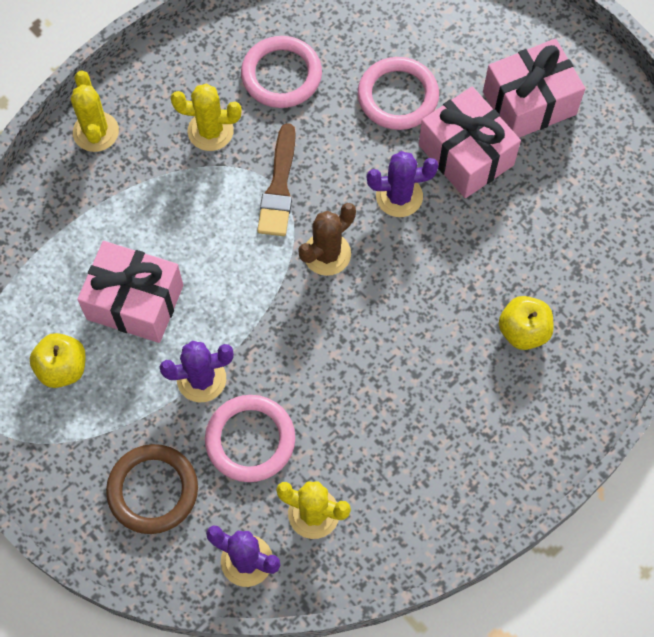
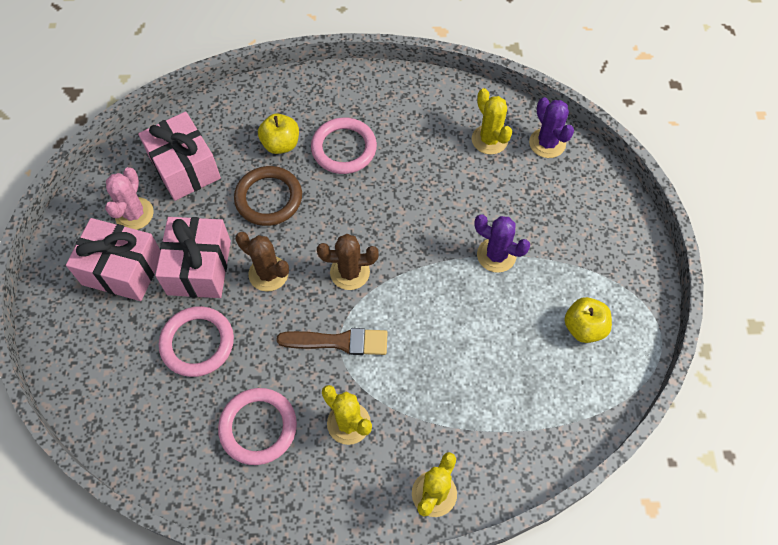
camera: 140 degrees left, 5 degrees down
pink gift [77,241,183,343] -> pink gift moved to [138,112,221,201]
brown ring [106,444,198,534] -> brown ring moved to [234,166,302,226]
pink ring [205,395,295,482] -> pink ring moved to [311,118,377,174]
brown brush [257,123,296,236] -> brown brush turned 45 degrees clockwise [276,328,387,355]
purple cactus [367,151,438,217] -> brown cactus [235,232,289,292]
none -> pink cactus [105,167,154,230]

